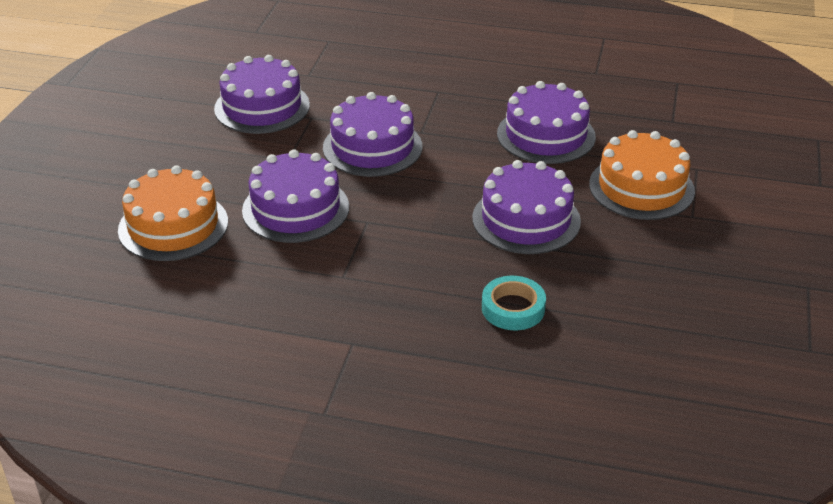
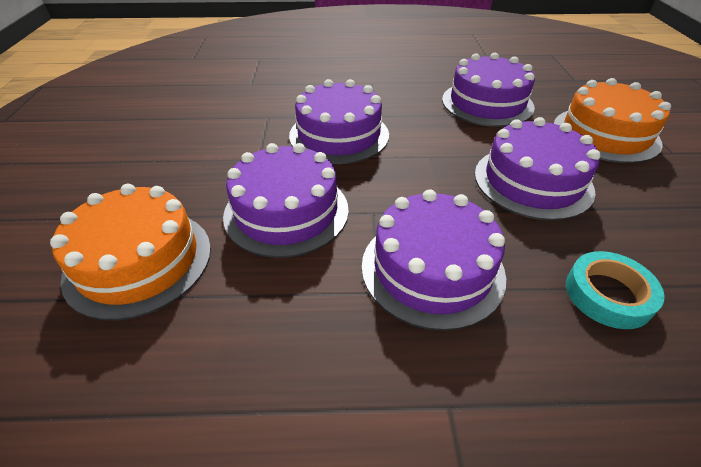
camera: 15 degrees left, 5 degrees up
purple cake [214,55,310,134] -> purple cake moved to [362,189,506,331]

